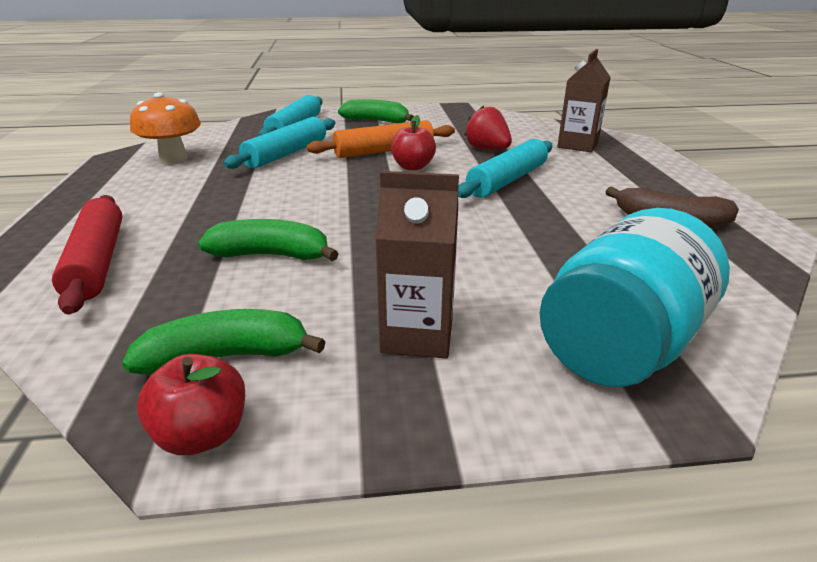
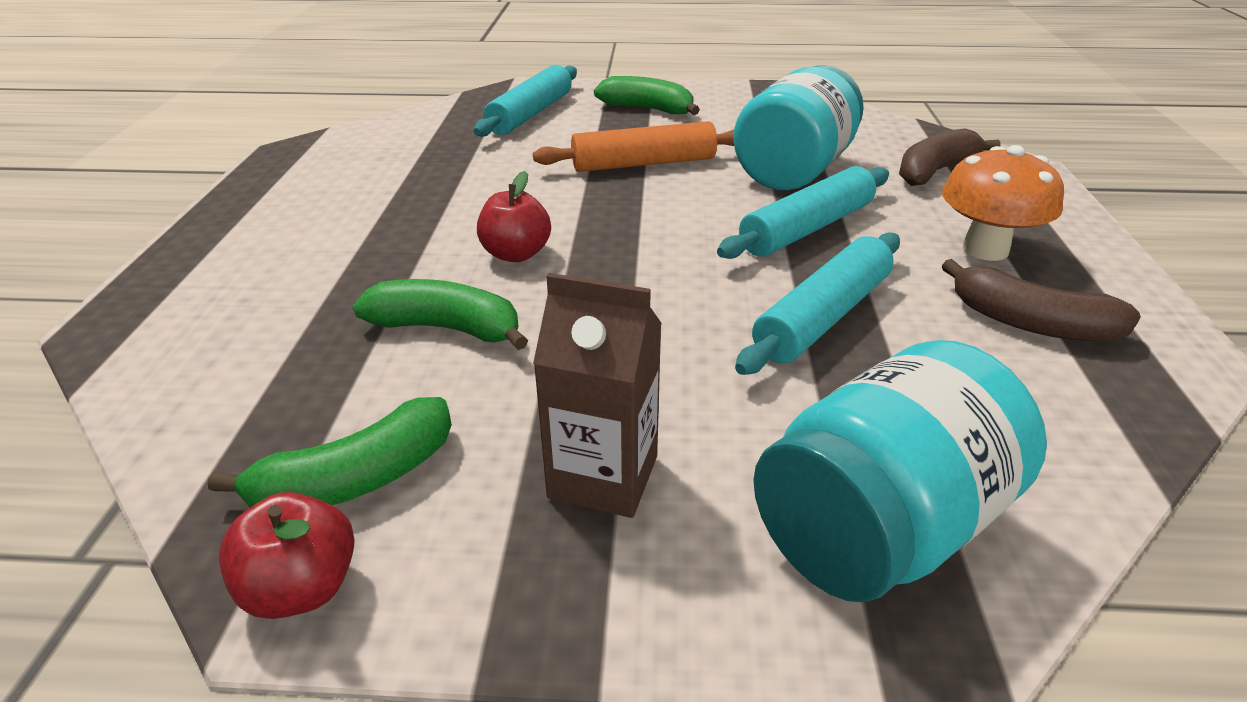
camera: 10 degrees right, 5 degrees up
red rolling pin [52,195,122,314] -> none
green banana [122,309,325,375] -> green banana turned 150 degrees clockwise [208,397,452,507]
orange mushroom [130,92,201,163] -> orange mushroom moved to [942,145,1064,261]
turquoise rolling pin [223,117,335,169] -> turquoise rolling pin moved to [735,232,900,375]
red apple [391,115,436,170] -> red apple moved to [477,171,551,262]
red strawberry [464,105,512,150] -> turquoise jar [733,65,864,190]
brown carton [557,49,610,152] -> brown banana [899,128,1001,186]

